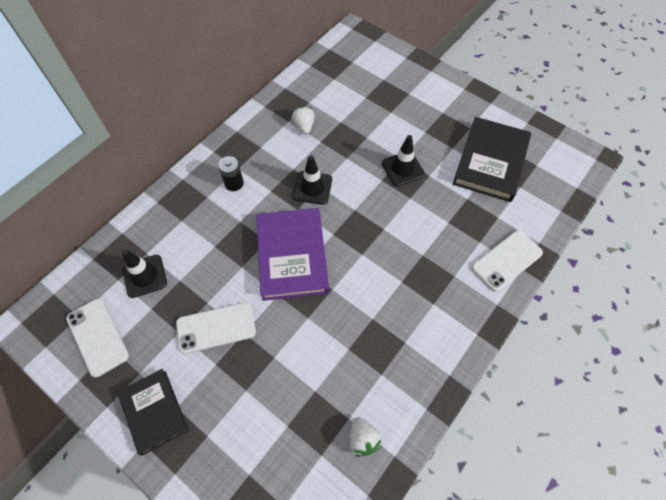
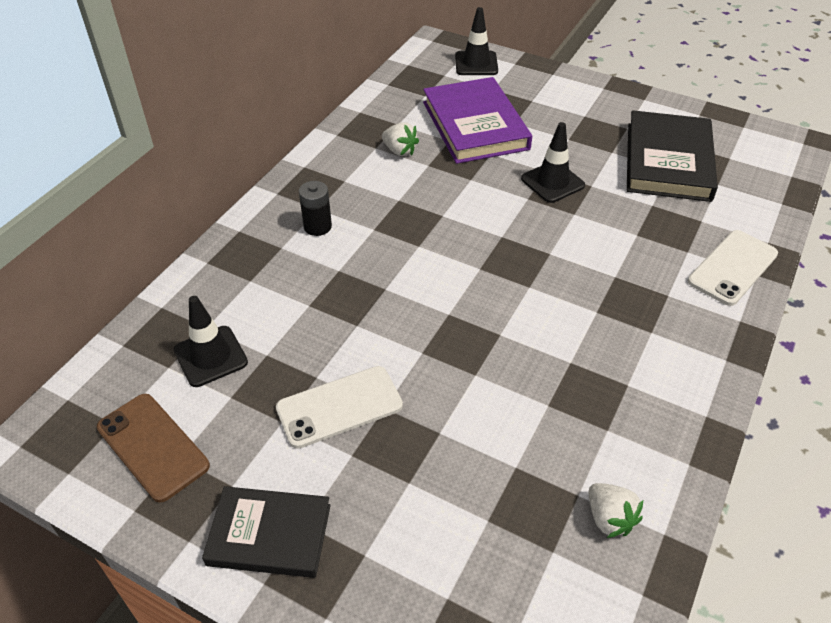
camera: 10 degrees left, 15 degrees down
white phone [66,299,129,377] -> brown phone [97,394,210,503]
black book [117,369,189,456] -> black book turned 45 degrees counterclockwise [202,486,331,578]
purple book [256,208,329,301] -> purple book moved to [423,77,532,164]
white strawberry [292,106,315,134] -> white strawberry turned 150 degrees clockwise [382,122,419,156]
black traffic cone [293,155,332,205] -> black traffic cone moved to [455,7,498,75]

